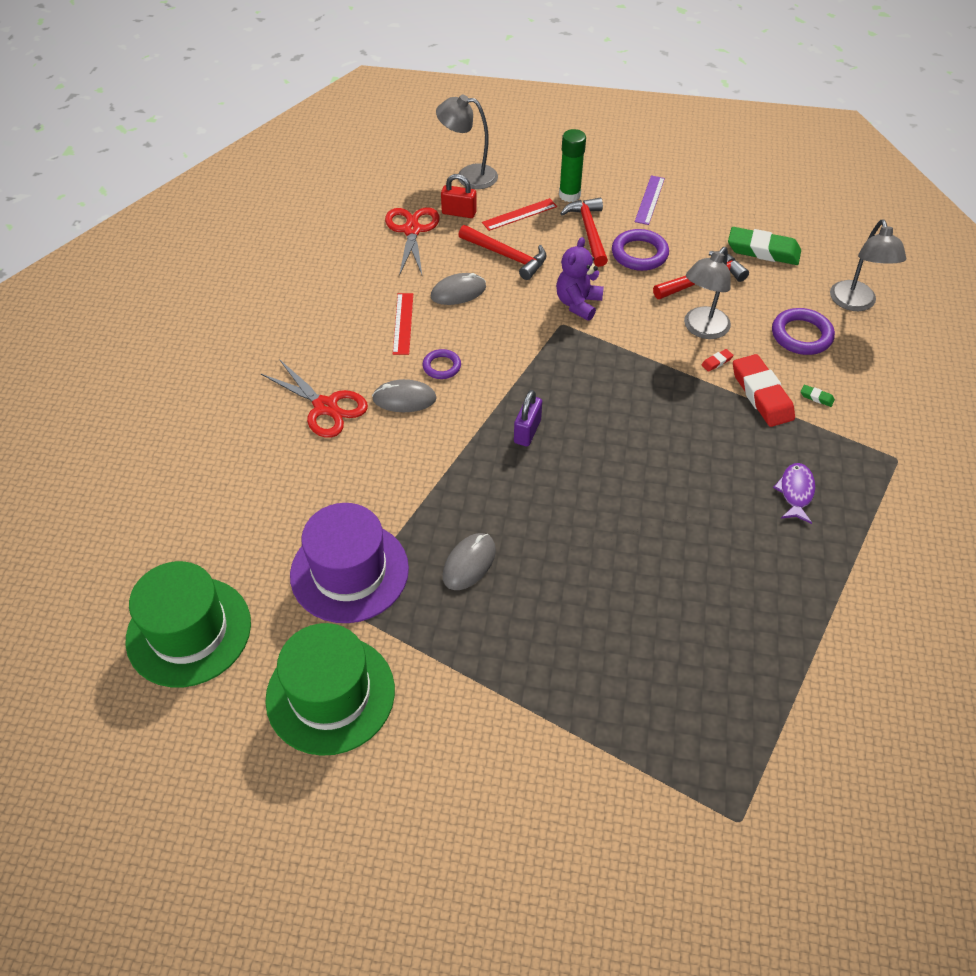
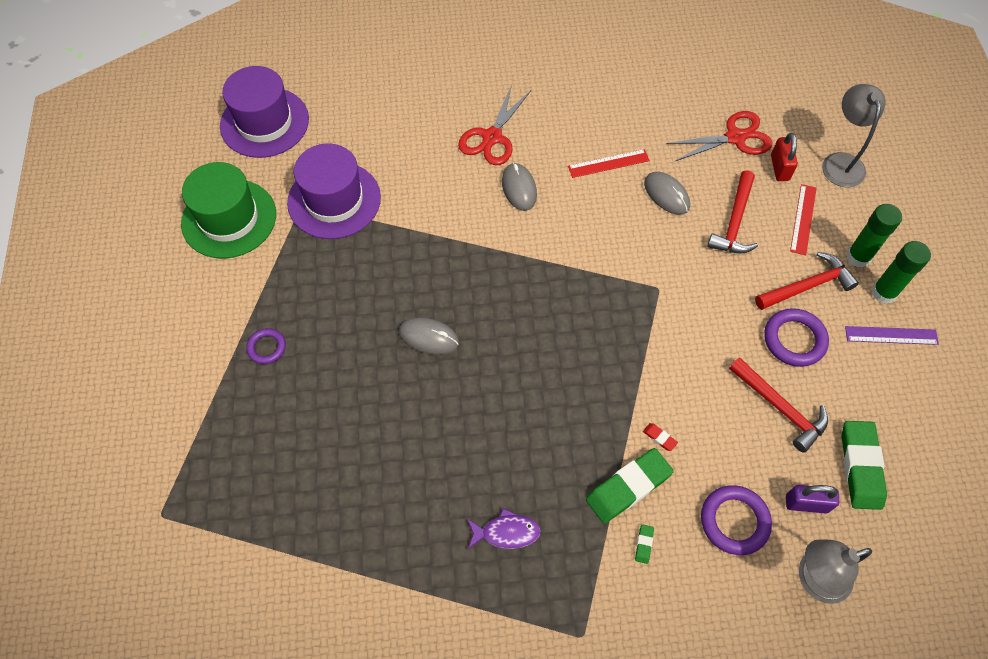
camera: 75 degrees right, 10 degrees up
green hat [125,561,251,687] -> purple hat [220,66,309,158]
purple ring [422,349,461,379] -> purple ring moved to [246,328,286,364]
grey mouse [443,533,496,590] -> grey mouse moved to [399,317,459,355]
red ruler [482,198,557,231] -> red ruler turned 60 degrees clockwise [790,184,817,255]
purple padlock [514,390,542,446] -> purple padlock moved to [786,485,839,514]
purple teddy bear [556,237,604,321] -> none
grey lamp [684,247,731,339] -> none
red eraser [733,354,795,427] -> green eraser [586,448,674,523]
none -> green glue stick [871,241,931,304]

